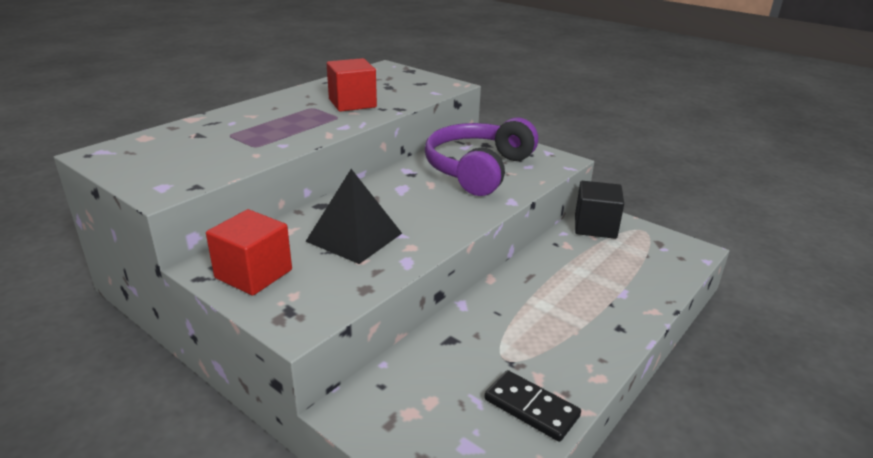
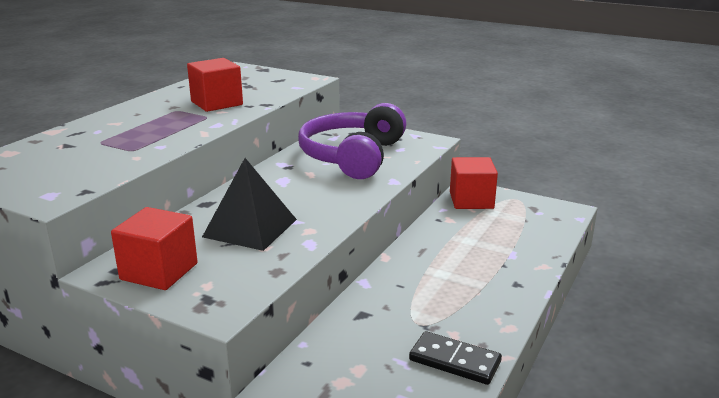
camera: 10 degrees left, 5 degrees down
black cube [575,181,624,239] -> red cube [450,157,498,209]

